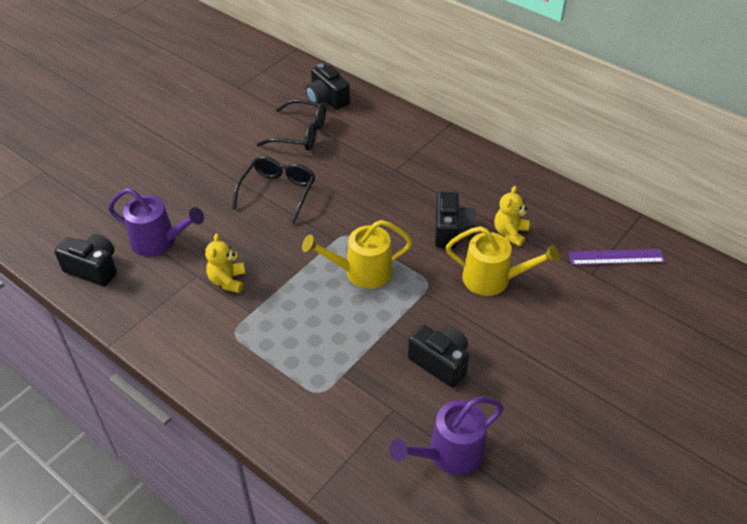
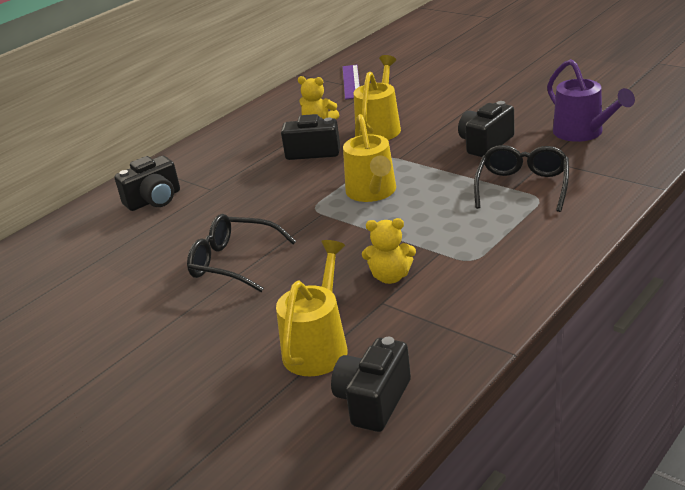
camera: 85 degrees left, 15 degrees down
purple watering can [108,188,204,256] -> yellow watering can [276,240,348,377]
black glasses [256,99,326,151] -> black glasses moved to [474,145,569,212]
black camera [306,63,350,110] -> black camera moved to [114,156,180,211]

